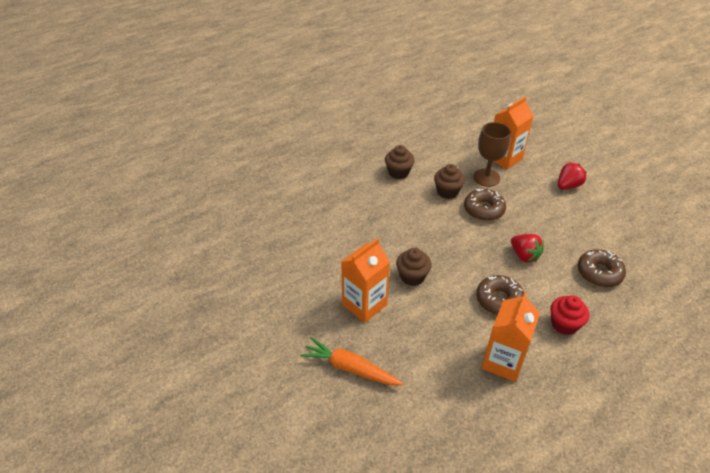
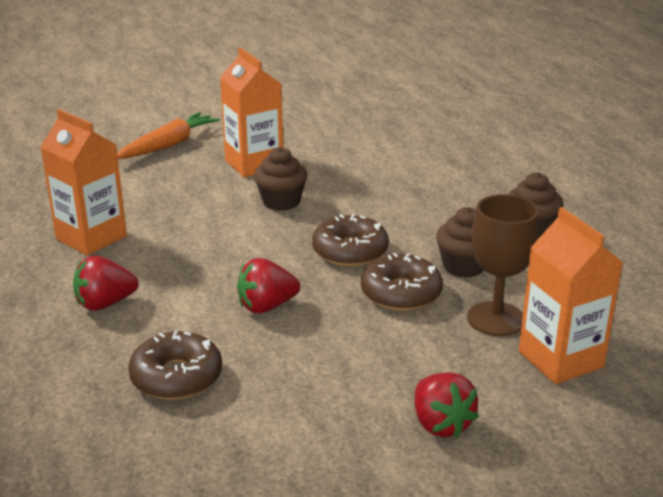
camera: 105 degrees right, 15 degrees down
brown donut [476,275,524,315] -> brown donut moved to [312,214,389,267]
red cupcake [550,295,589,335] -> red strawberry [73,256,139,311]

